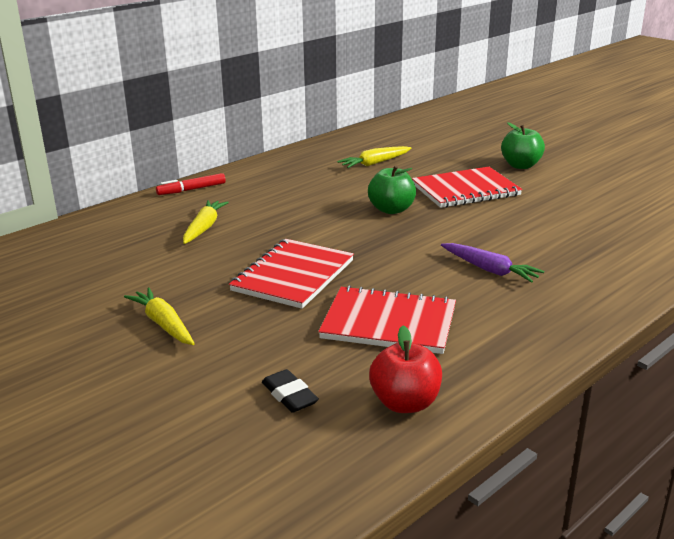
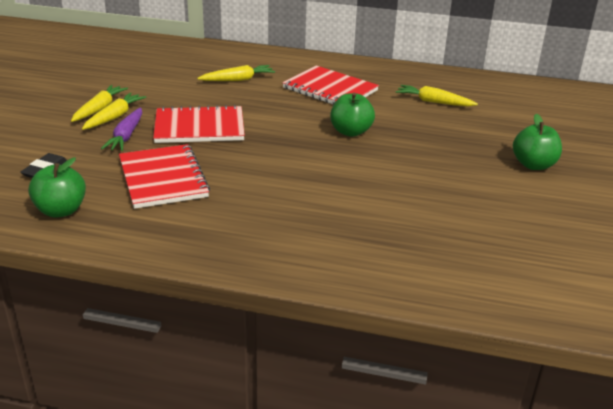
camera: 55 degrees right, 5 degrees up
red marker [156,173,226,195] -> none
red apple [369,326,442,413] -> green apple [28,157,86,218]
red notebook [412,167,522,208] -> red notebook moved to [282,66,379,105]
purple carrot [441,243,544,283] -> purple carrot moved to [101,107,142,151]
none -> yellow carrot [82,93,146,130]

